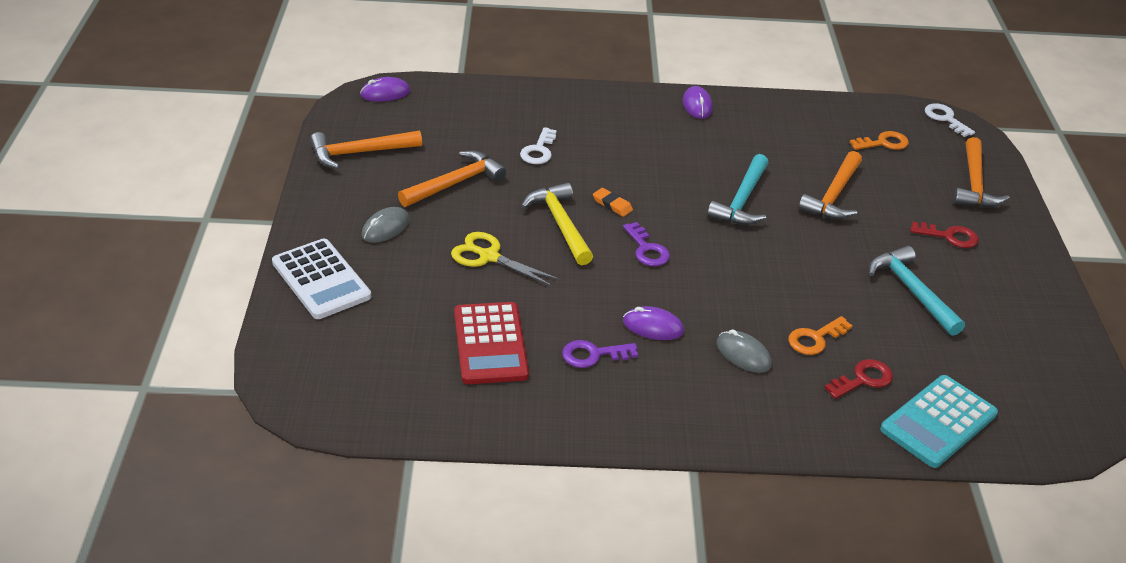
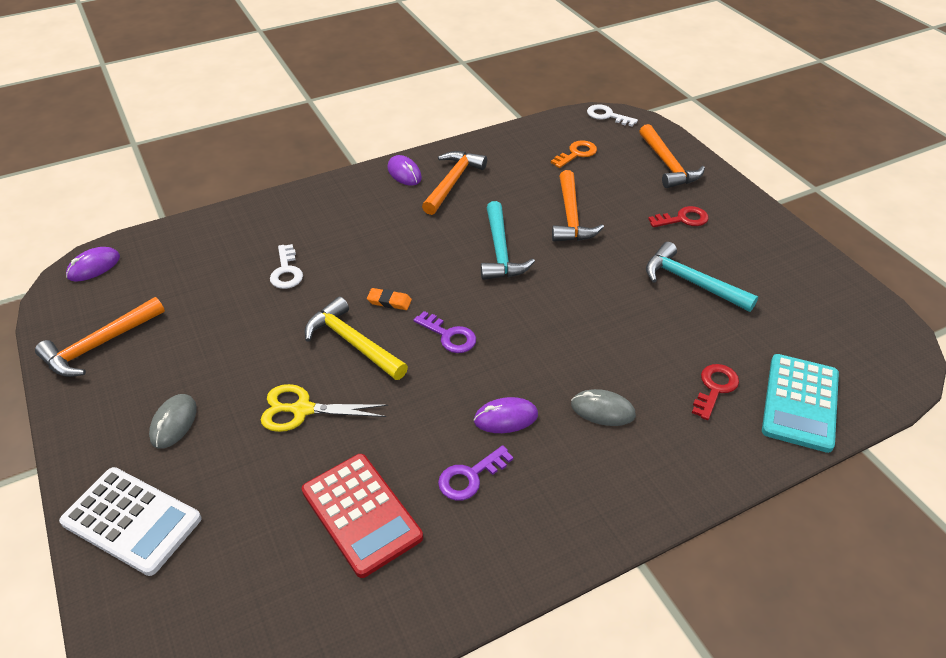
camera: 25 degrees left, 5 degrees up
orange hammer [398,150,507,207] -> orange hammer moved to [422,151,487,215]
orange key [788,316,853,355] -> none

